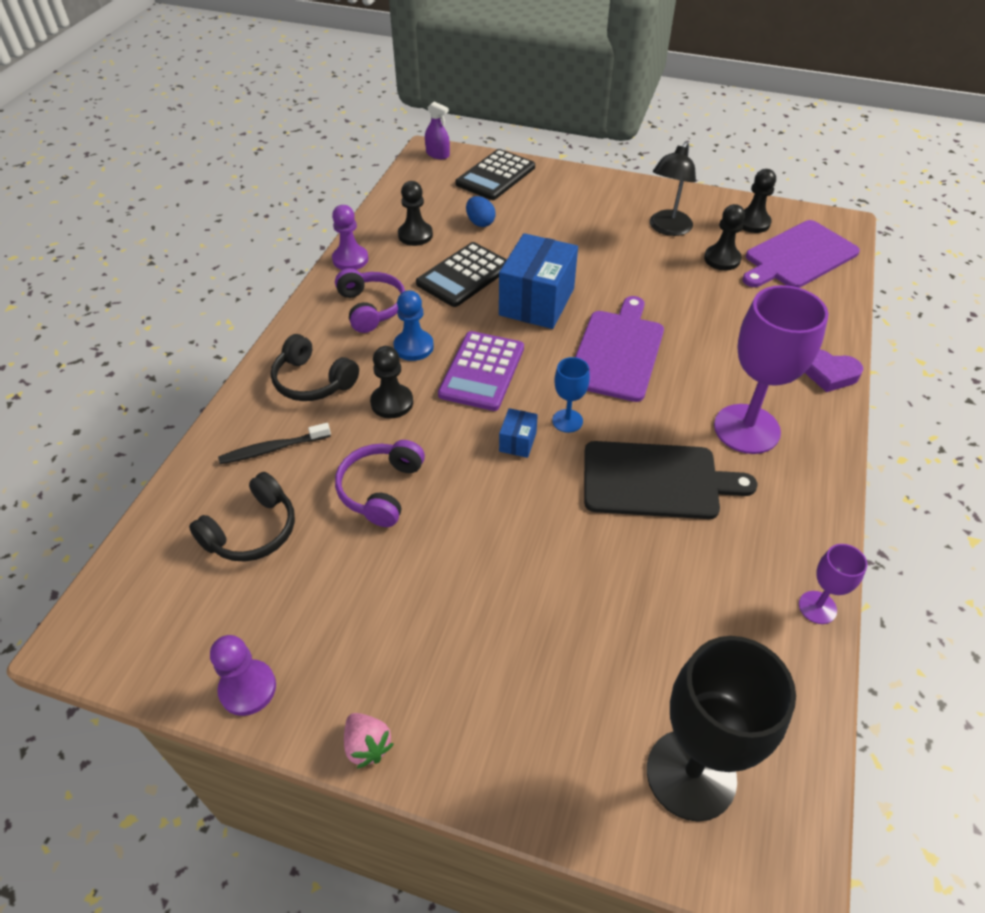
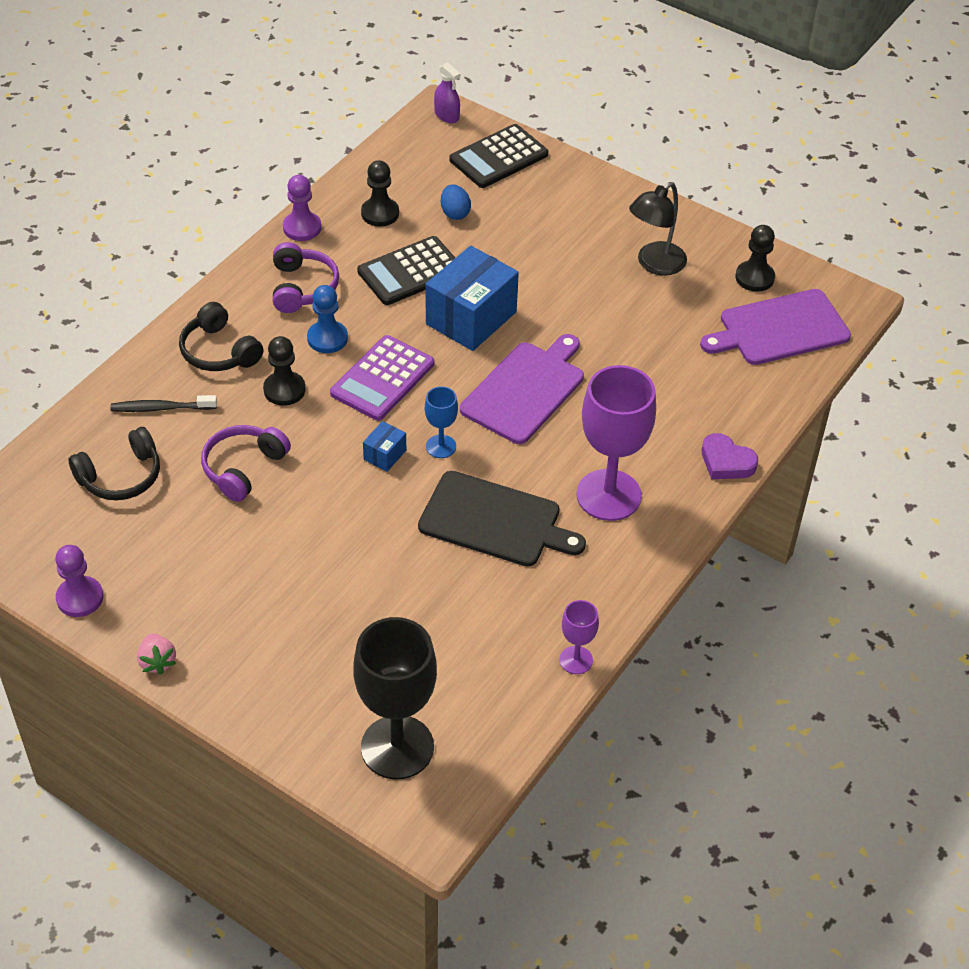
camera: 15 degrees right, 0 degrees up
black pawn [704,204,745,270] -> none

